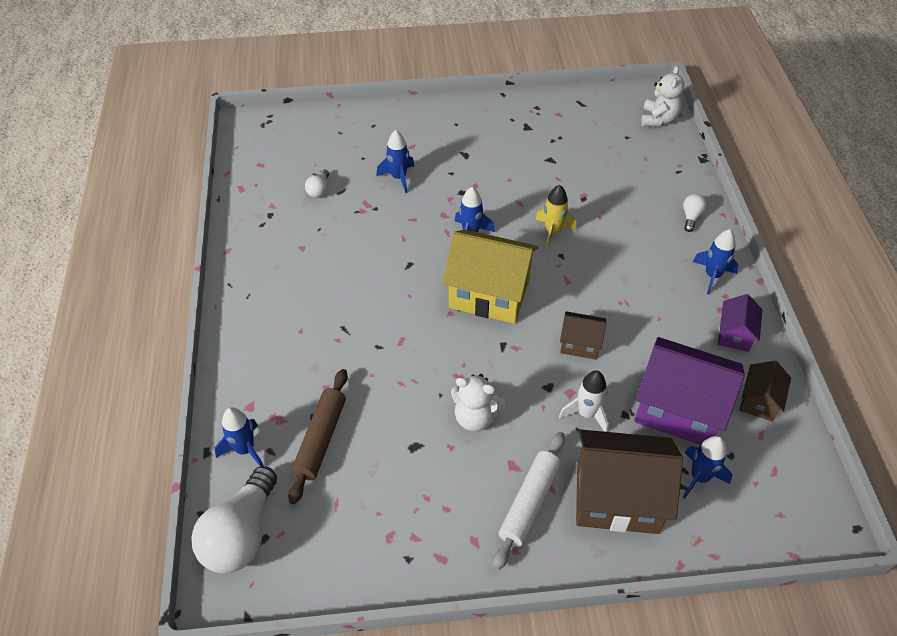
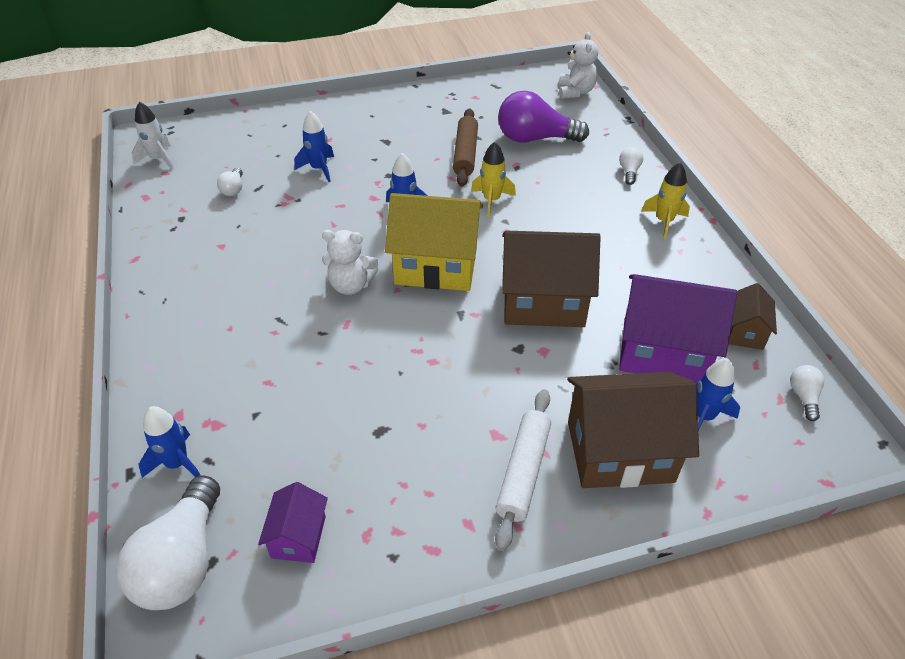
camera: 10 degrees left, 5 degrees down
brown rolling pin [288,369,348,504] -> brown rolling pin moved to [453,108,478,187]
white teddy bear [451,374,506,432] -> white teddy bear moved to [322,230,379,295]
white rocket [559,371,609,432] -> white rocket moved to [132,102,174,170]
brown house [560,311,606,360] -> brown house [502,231,601,327], size x1.98
blue rocket [693,229,739,295] -> yellow rocket [641,163,690,239]
purple house [718,294,763,352] -> purple house moved to [258,482,328,563]
none -> purple light bulb [498,91,589,143]
none -> white light bulb [790,365,825,421]

